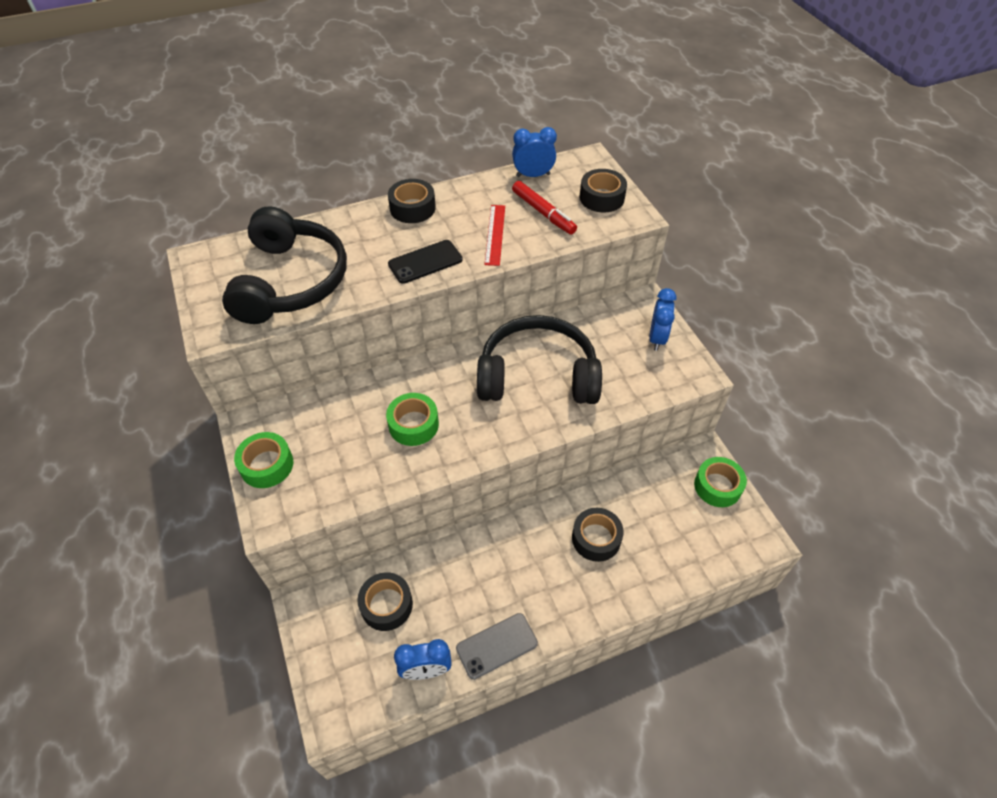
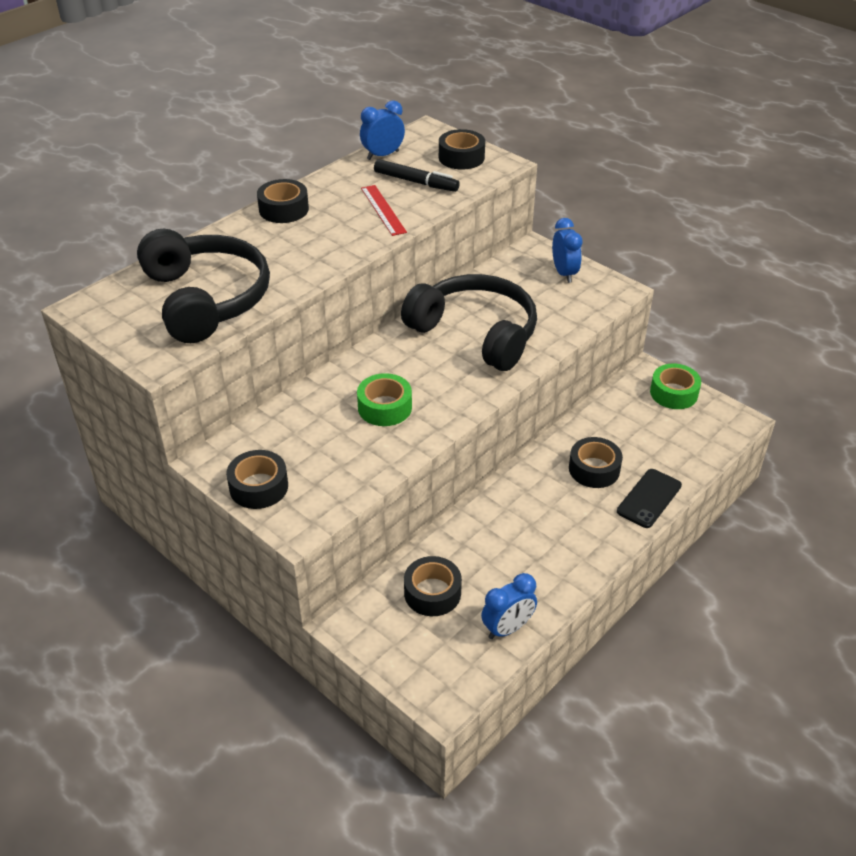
camera: 25 degrees left, 10 degrees down
green tape [234,432,293,488] -> black tape [226,450,288,509]
black phone [388,240,463,284] -> black phone moved to [617,469,682,528]
grey phone [456,613,538,680] -> none
black headphones [477,315,602,404] -> black headphones turned 60 degrees clockwise [401,274,537,371]
red marker [512,181,577,235] -> black marker [374,159,460,192]

